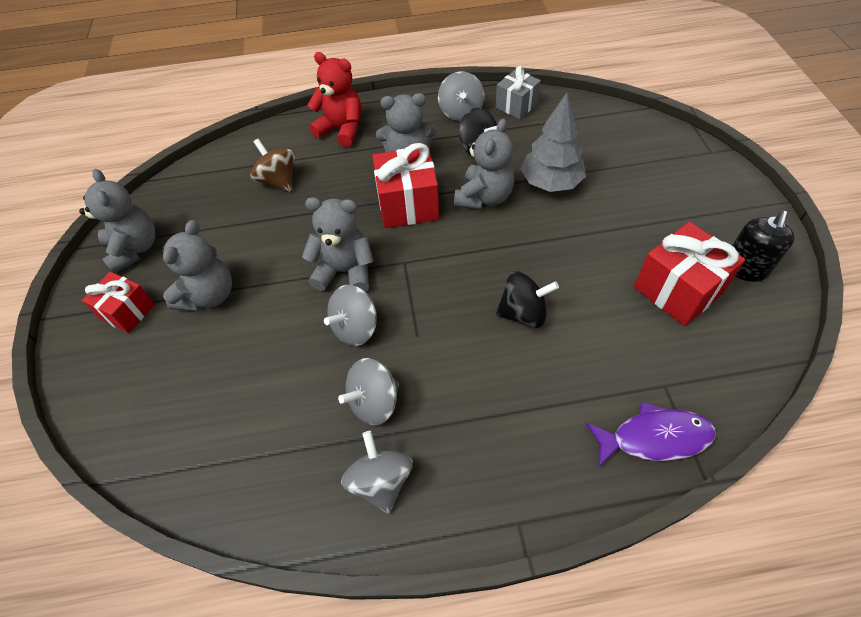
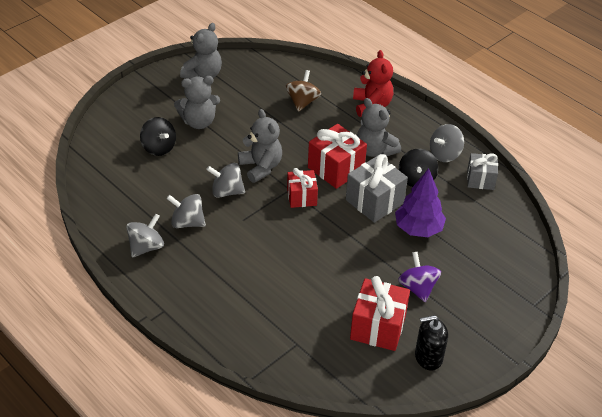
camera: 50 degrees right, 10 degrees down
red gift [82,272,155,333] -> red gift moved to [287,168,318,208]
grey teddy bear [454,118,515,209] -> grey gift [346,154,408,223]
black spinning top [496,271,559,328] -> black spinning top moved to [140,117,176,156]
grey tree [521,93,586,192] -> purple tree [395,168,446,237]
purple fish [586,402,716,468] -> none
none -> purple spinning top [398,252,441,302]

